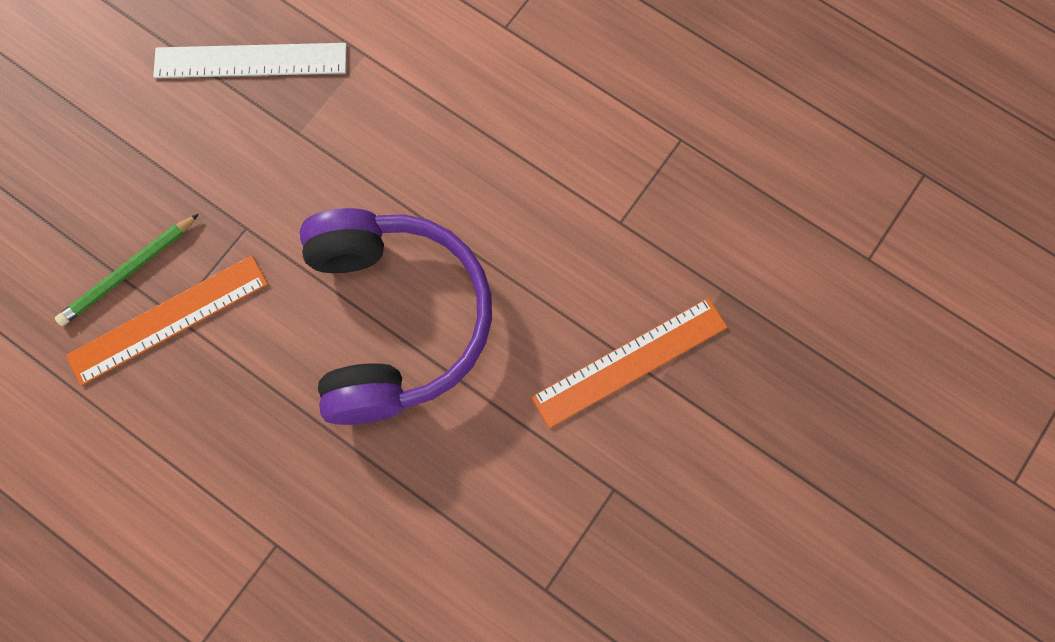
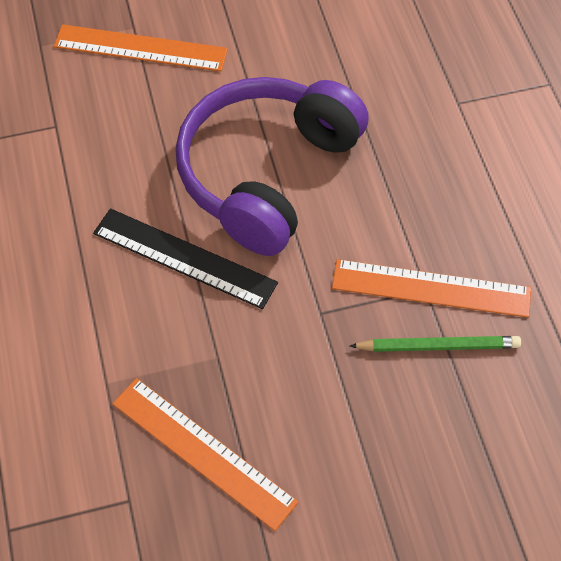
camera: 140 degrees left, 15 degrees down
white ruler [153,43,347,78] -> orange ruler [112,378,298,531]
none -> black ruler [93,208,278,309]

